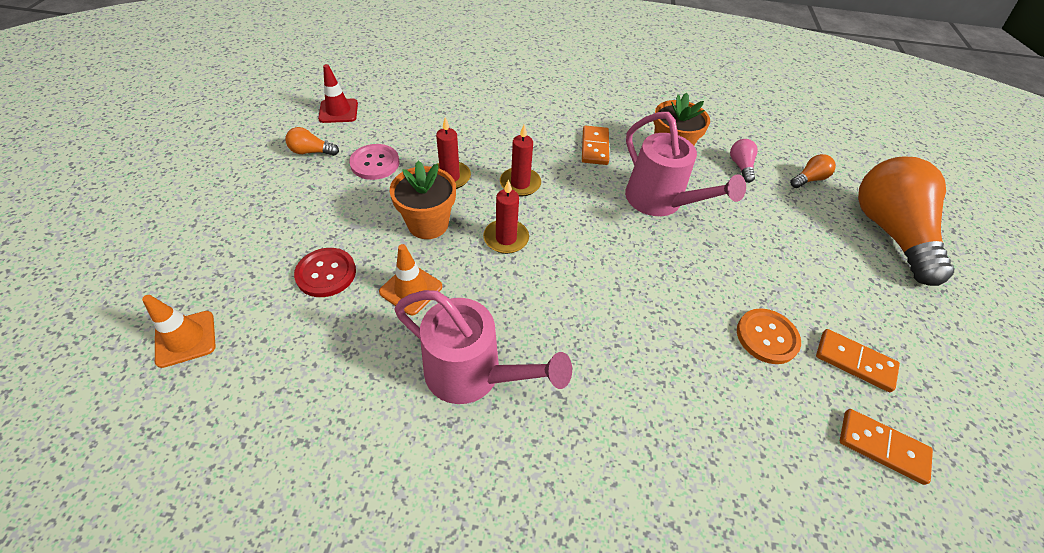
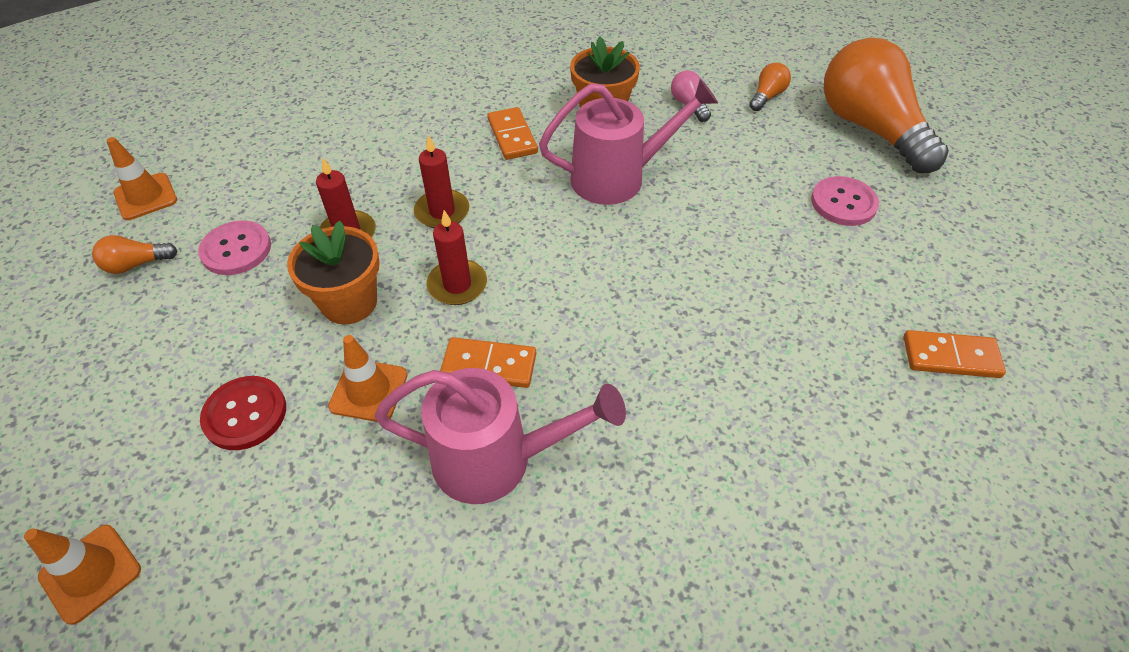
camera: 20 degrees left, 0 degrees up
red traffic cone [318,64,358,123] -> orange traffic cone [107,137,177,220]
pink watering can [625,112,746,216] -> pink watering can turned 45 degrees counterclockwise [539,78,718,205]
orange button [737,308,801,364] -> none
orange domino [816,329,900,392] -> orange domino moved to [440,337,536,388]
none -> pink button [811,176,879,226]

